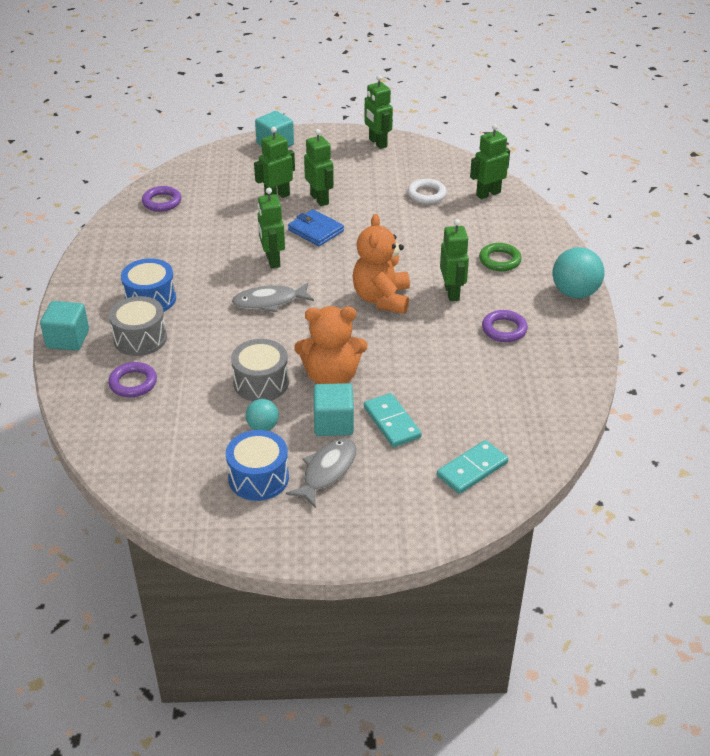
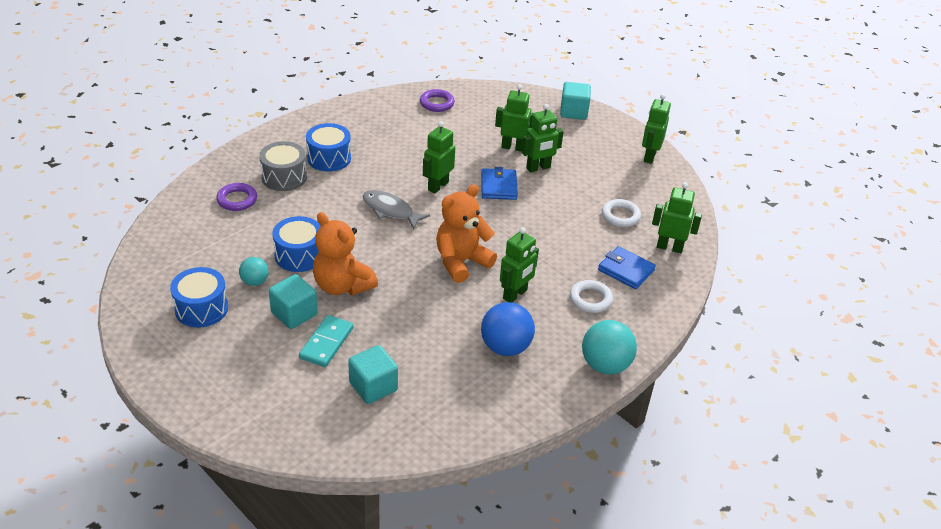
camera: 45 degrees right, 0 degrees up
turquoise cube [40,301,89,351] -> turquoise cube moved to [348,345,398,404]
grey drum [231,339,289,401] -> blue drum [272,216,321,272]
grey fish [286,438,357,508] -> none
green robot [304,129,334,206] -> green robot turned 45 degrees clockwise [522,104,564,173]
turquoise domino [437,440,508,494] -> none
green ring [479,243,522,271] -> white ring [570,280,613,313]
purple ring [482,310,528,342] -> blue ball [481,302,535,356]
none -> blue wallet [598,246,656,289]

